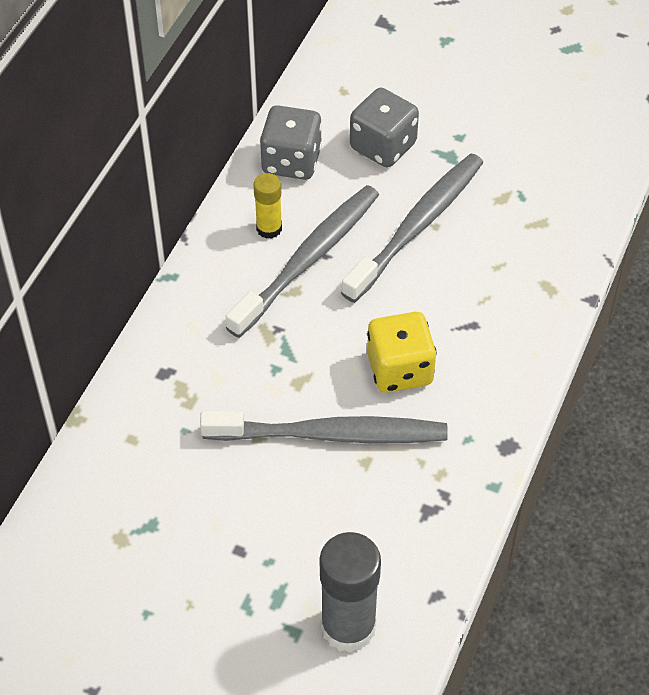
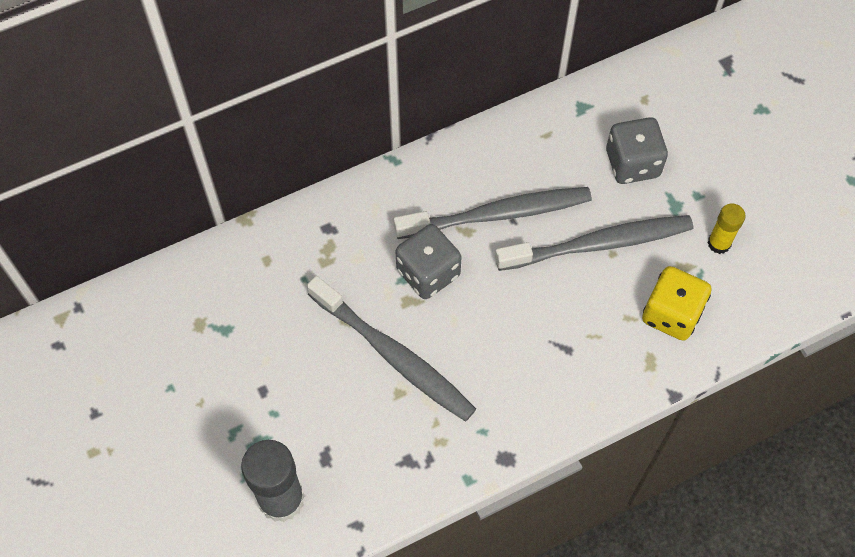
camera: 40 degrees right, 10 degrees up
yellow glue stick [253,173,282,239] -> yellow glue stick moved to [707,204,746,254]
grey dice [260,105,322,180] -> grey dice moved to [396,224,461,299]
yellow dice [367,312,437,393] -> yellow dice moved to [642,266,712,341]

